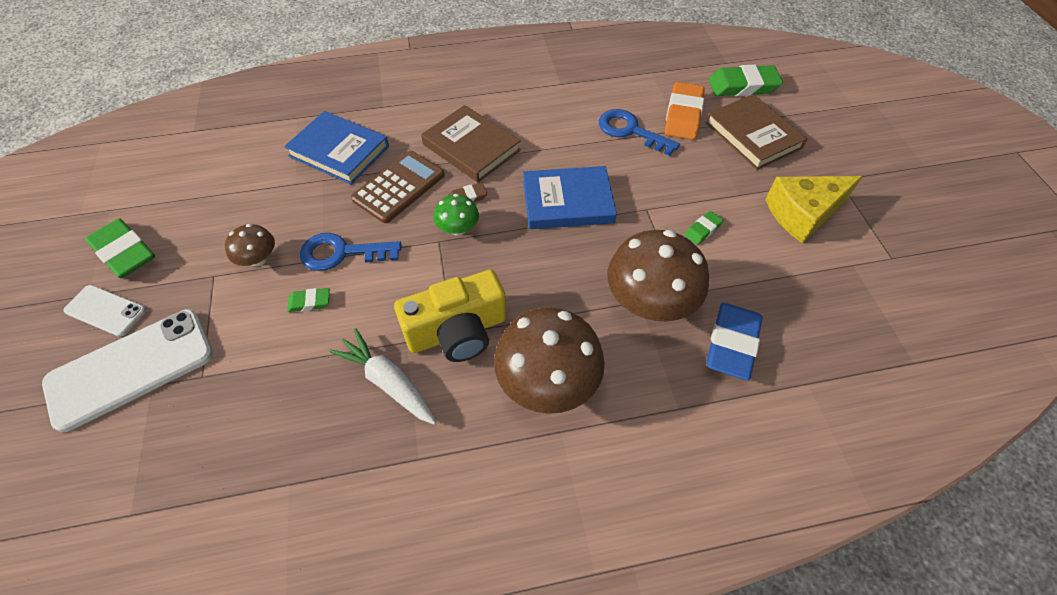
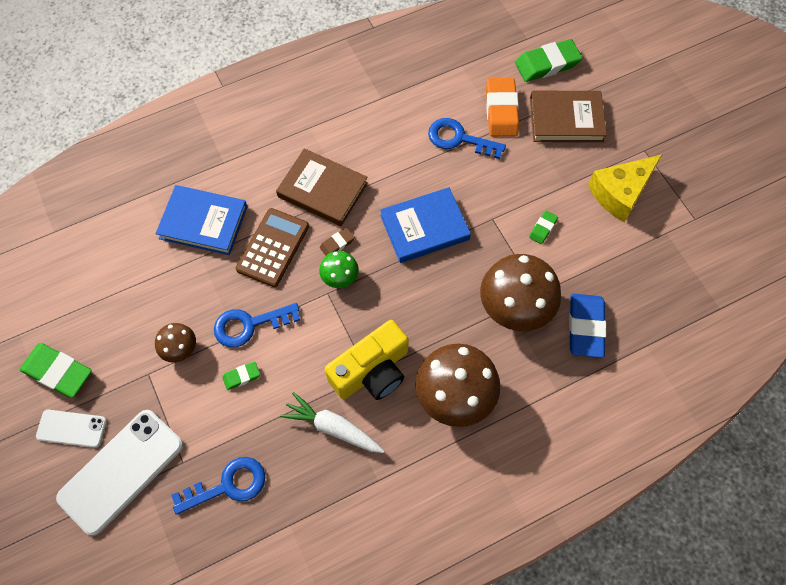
camera: 15 degrees left, 10 degrees up
brown book [706,94,807,170] -> brown book turned 45 degrees counterclockwise [530,91,607,142]
none -> blue key [171,457,265,515]

